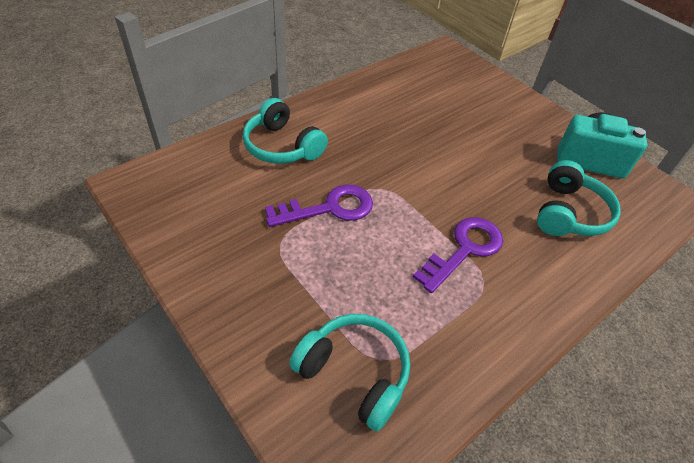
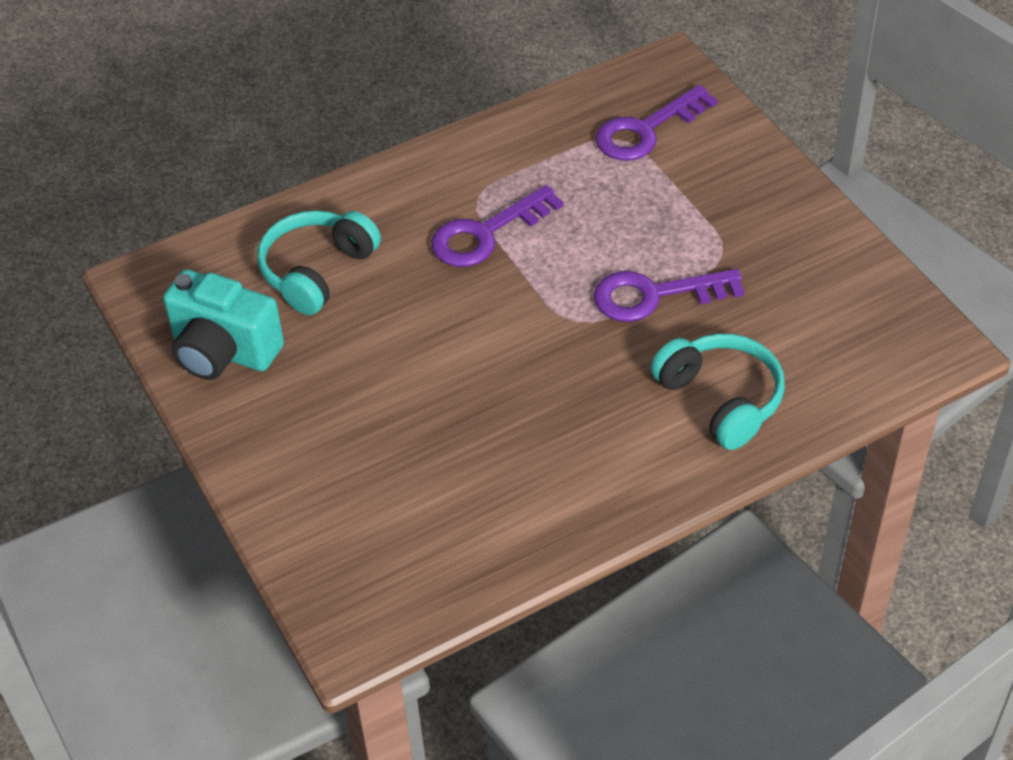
camera: 165 degrees left, 0 degrees up
turquoise headphones [289,314,410,431] -> purple key [595,85,718,161]

